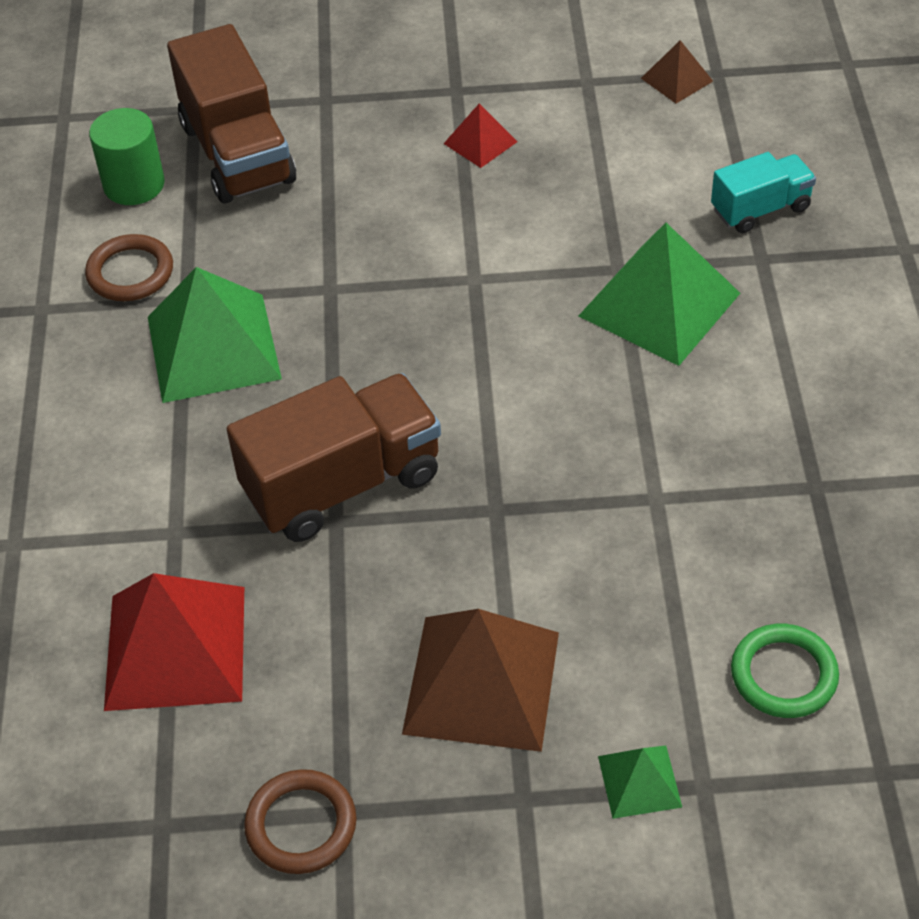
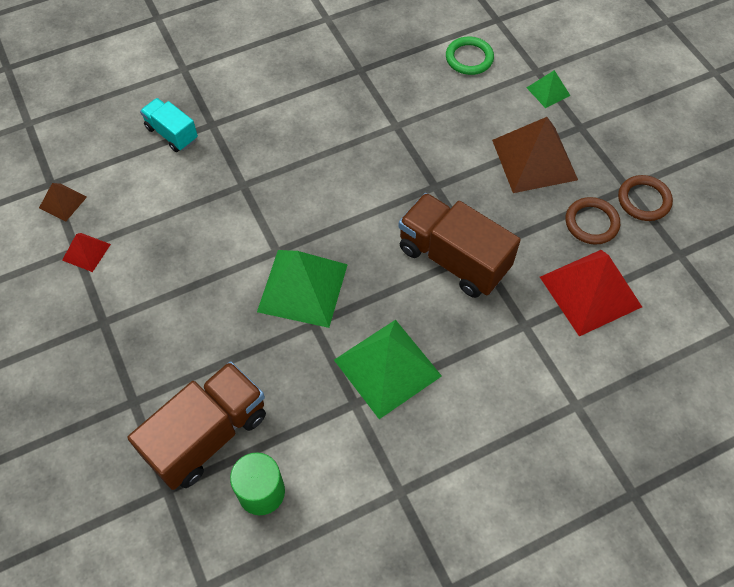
camera: 115 degrees left, 10 degrees up
brown ring [85,234,173,301] -> brown ring moved to [566,197,620,245]
red pyramid [444,103,518,168] -> red pyramid moved to [62,233,111,272]
green pyramid [579,223,740,366] -> green pyramid moved to [257,250,348,328]

